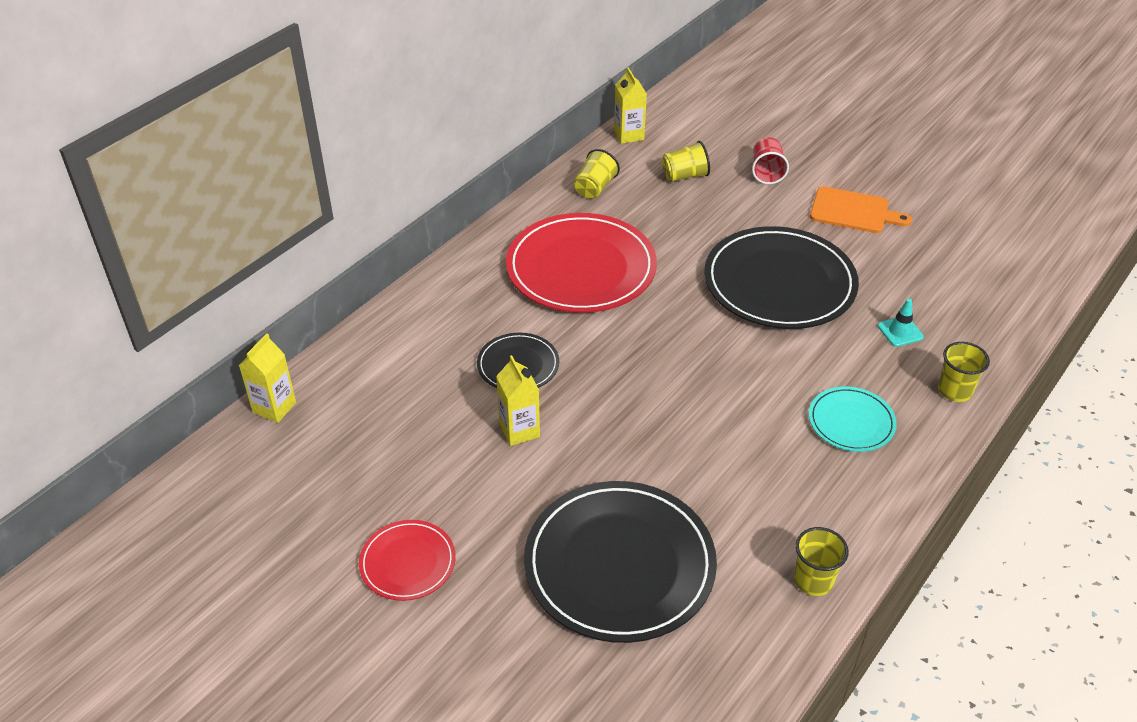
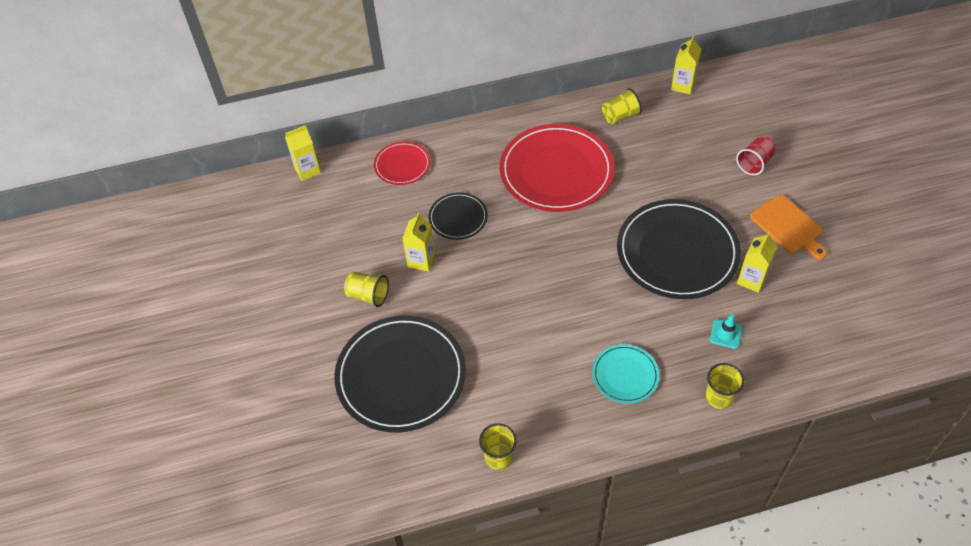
camera: 40 degrees right, 10 degrees up
red plate [359,520,456,601] -> red plate moved to [374,141,430,185]
yellow cup [662,141,710,182] -> yellow cup moved to [344,272,389,307]
none -> yellow carton [737,232,777,293]

